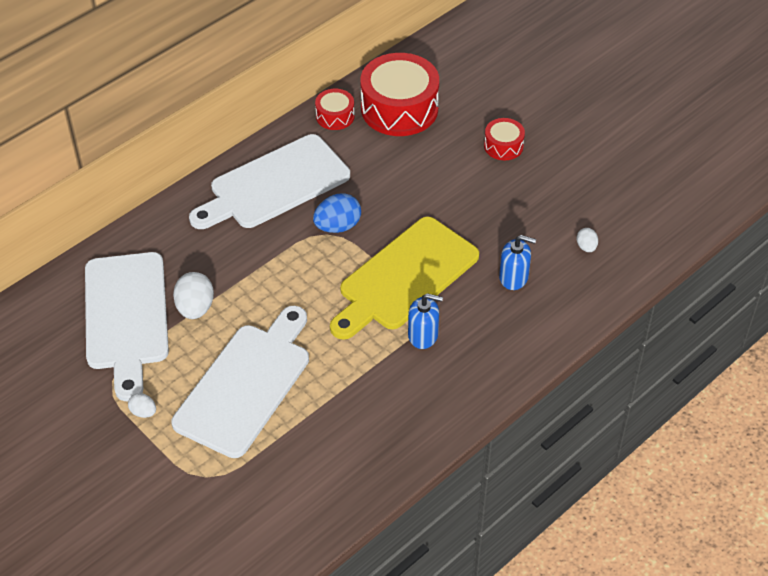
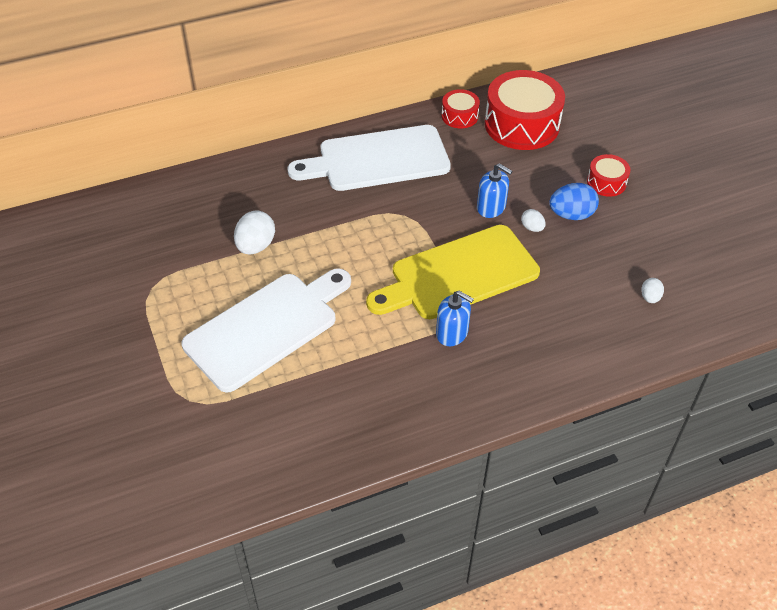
camera: 20 degrees right, 0 degrees up
white cutting board [85,252,169,401] -> none
white egg [128,393,156,418] -> white egg moved to [521,209,546,232]
blue egg [313,193,361,233] -> blue egg moved to [549,183,599,220]
blue soap dispenser [499,235,536,290] -> blue soap dispenser moved to [477,163,512,218]

